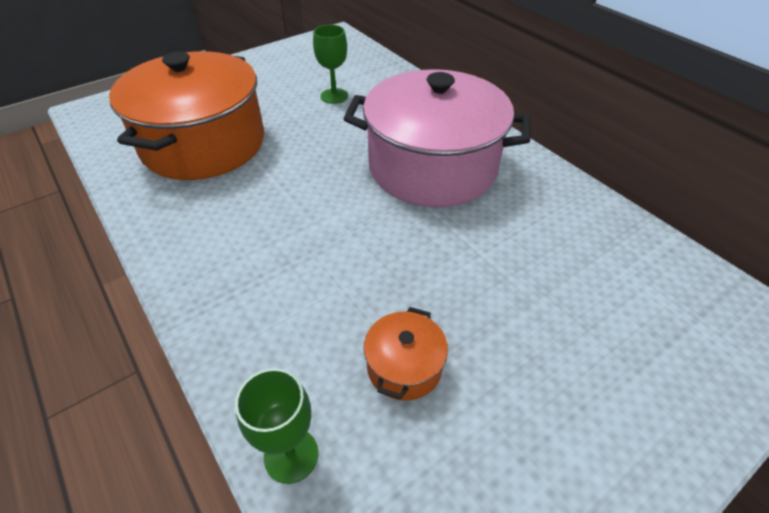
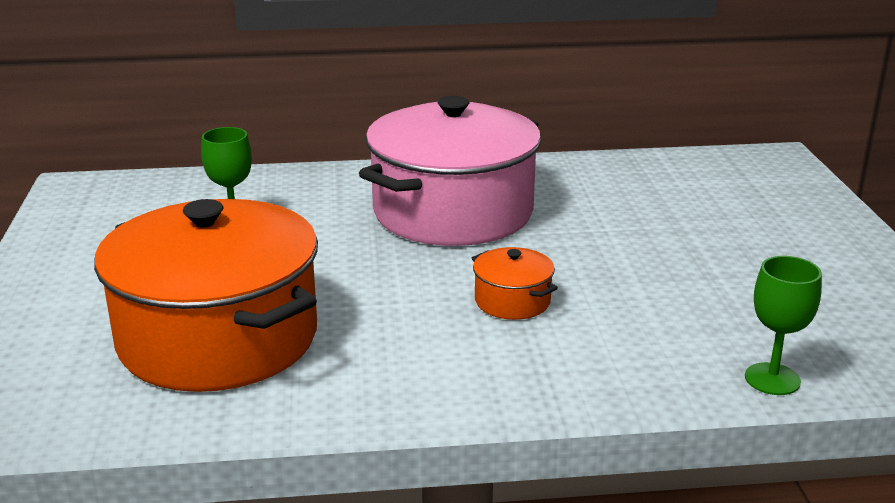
camera: 60 degrees left, 20 degrees down
orange pot [364,307,448,401] -> orange pot moved to [472,247,558,320]

